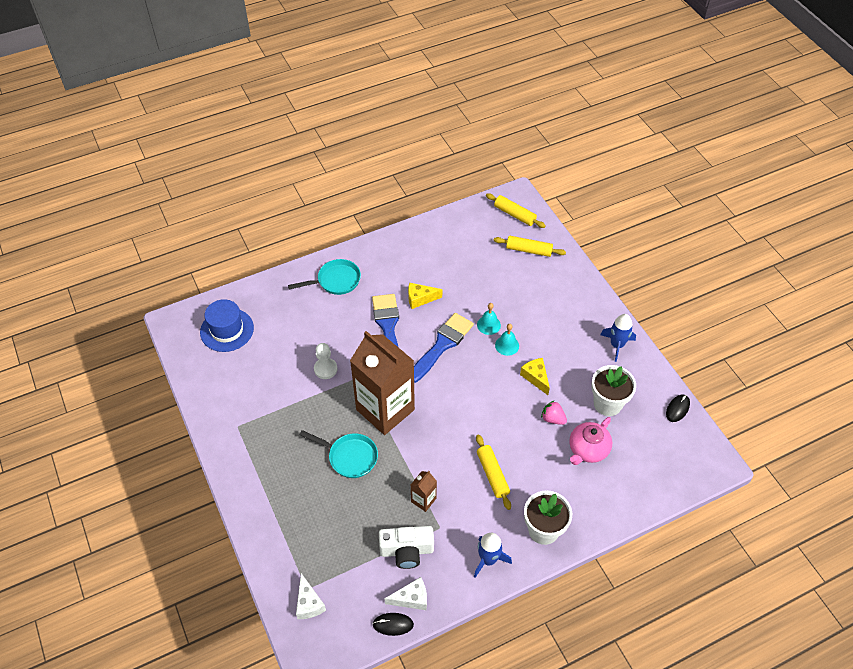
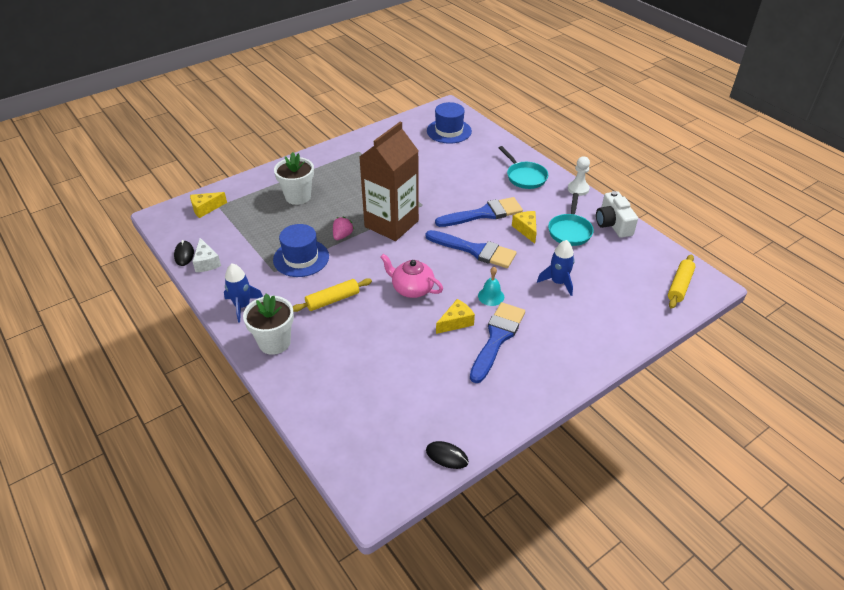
camera: 80 degrees right, 10 degrees down
white cheese [296,573,326,619] -> yellow cheese [190,192,227,218]
turquoise pan [300,430,378,478] -> turquoise pan moved to [548,193,594,246]
white pawn [314,343,338,379] -> white pawn moved to [568,157,590,196]
white camera [379,526,434,569] -> white camera moved to [596,191,638,238]
brown carton [411,471,437,512] -> blue hat [273,224,329,277]
turquoise bell [477,303,501,335] -> none
yellow rolling pin [494,236,566,257] -> none
pink strawberry [541,400,567,425] -> pink strawberry moved to [333,217,354,240]
pink teapot [569,417,612,465] -> pink teapot moved to [380,254,443,298]
white flower pot [591,365,636,416] -> white flower pot moved to [274,152,314,205]
blue rocket [600,314,636,362] -> blue rocket moved to [537,240,575,296]
none -> blue brush [470,302,525,383]

